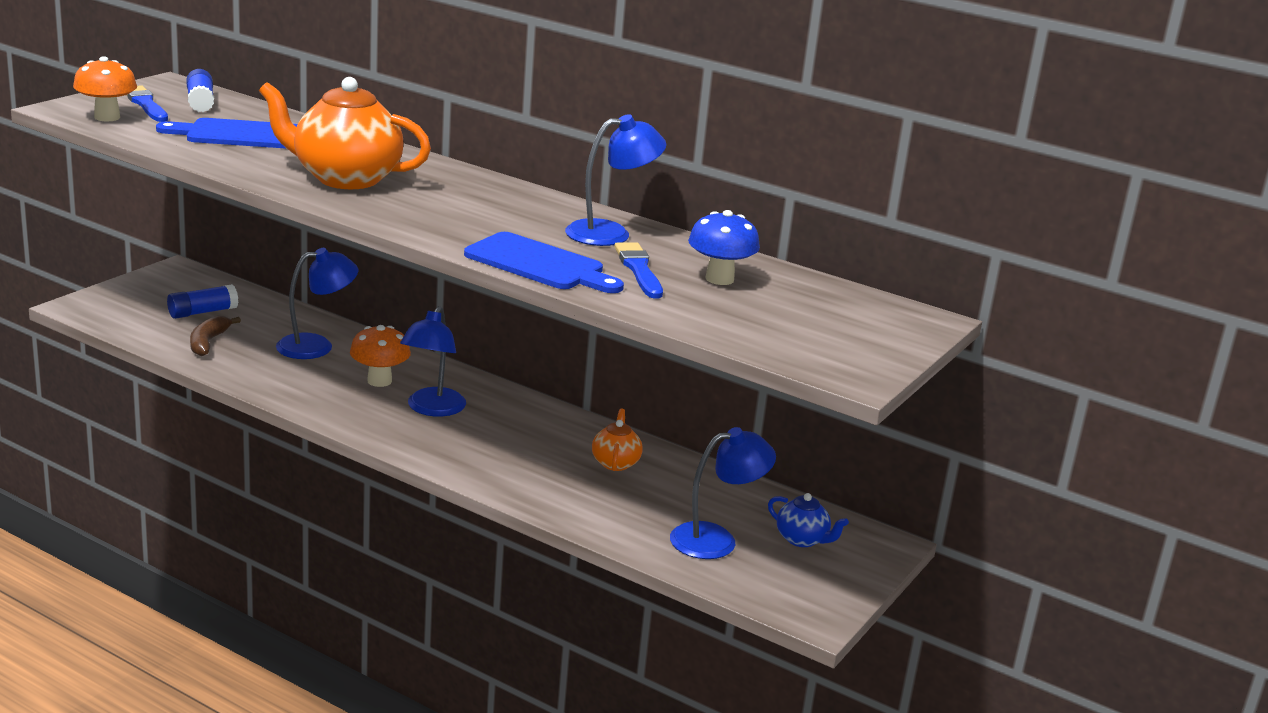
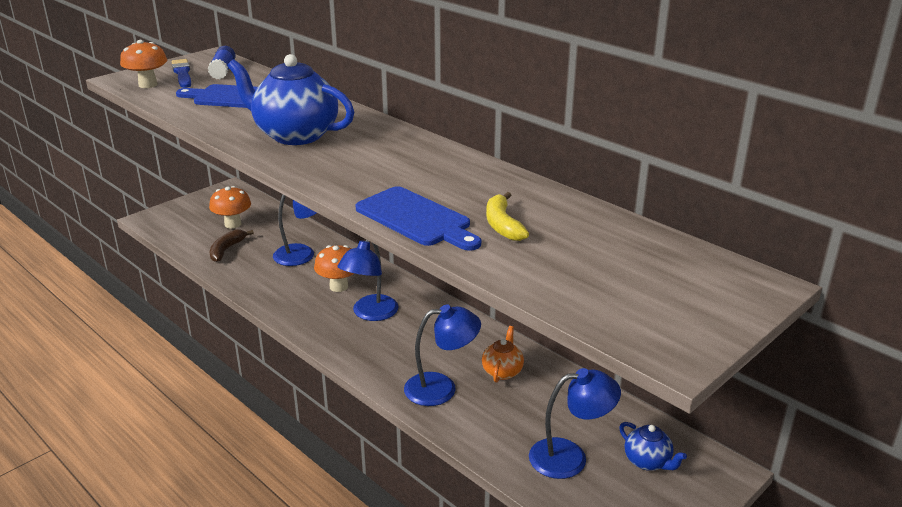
camera: 15 degrees right, 5 degrees up
blue glue stick [167,284,238,319] -> orange mushroom [209,186,251,229]
orange teapot [259,77,431,189] -> blue teapot [227,54,354,145]
blue lamp [565,114,667,246] -> blue lamp moved to [404,304,481,406]
blue brush [614,242,663,299] -> yellow banana [486,192,529,241]
blue mushroom [688,210,760,285] -> none

